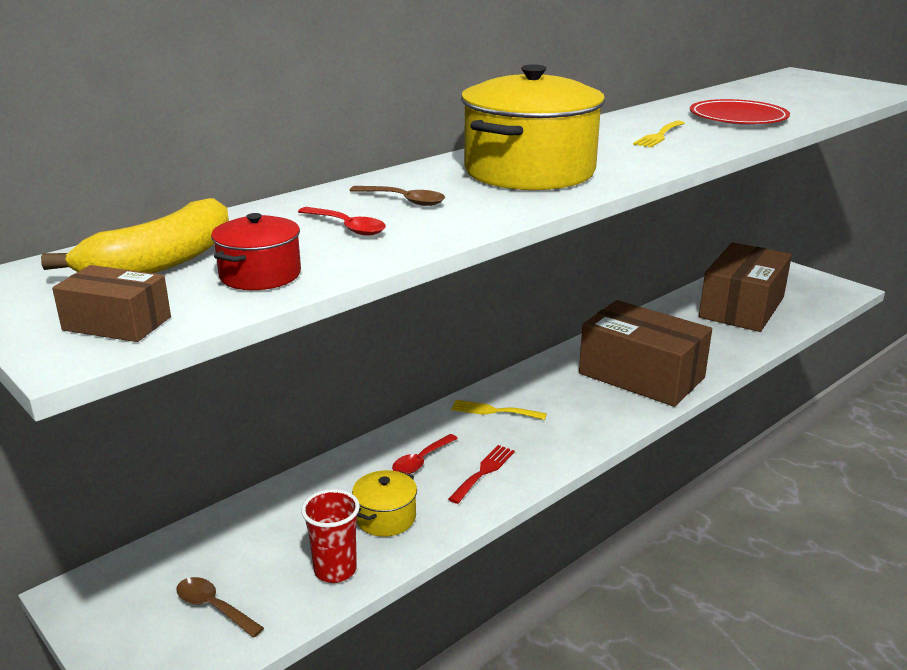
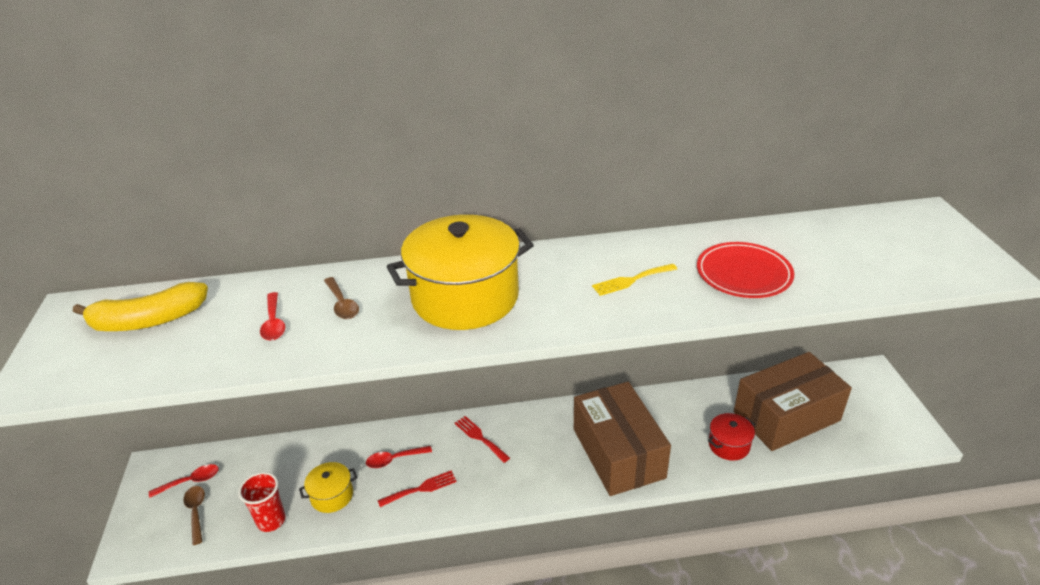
camera: 35 degrees right, 10 degrees up
brown box [52,265,171,342] -> none
red pot [211,213,301,290] -> red pot moved to [708,413,755,461]
yellow fork [451,400,547,420] -> red fork [455,416,510,463]
none -> red spoon [149,464,219,498]

